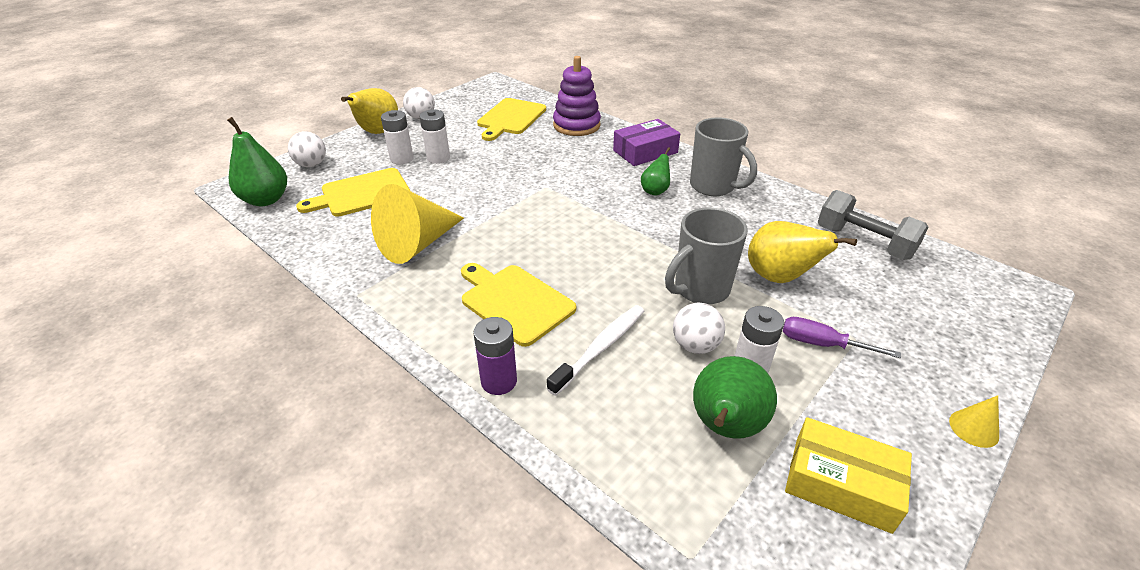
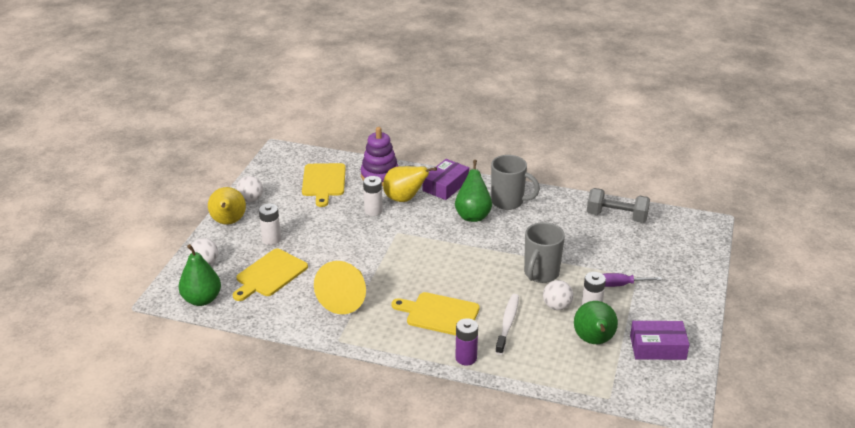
camera: 25 degrees left, 5 degrees down
white battery [420,109,450,164] -> white battery moved to [363,176,383,216]
green pear [641,147,670,196] -> green pear [455,160,492,222], size x1.73
yellow pear [748,221,857,283] -> yellow pear moved to [383,166,437,202]
yellow box [785,417,912,534] -> purple box [630,321,690,360]
yellow cone [949,395,999,448] -> none

